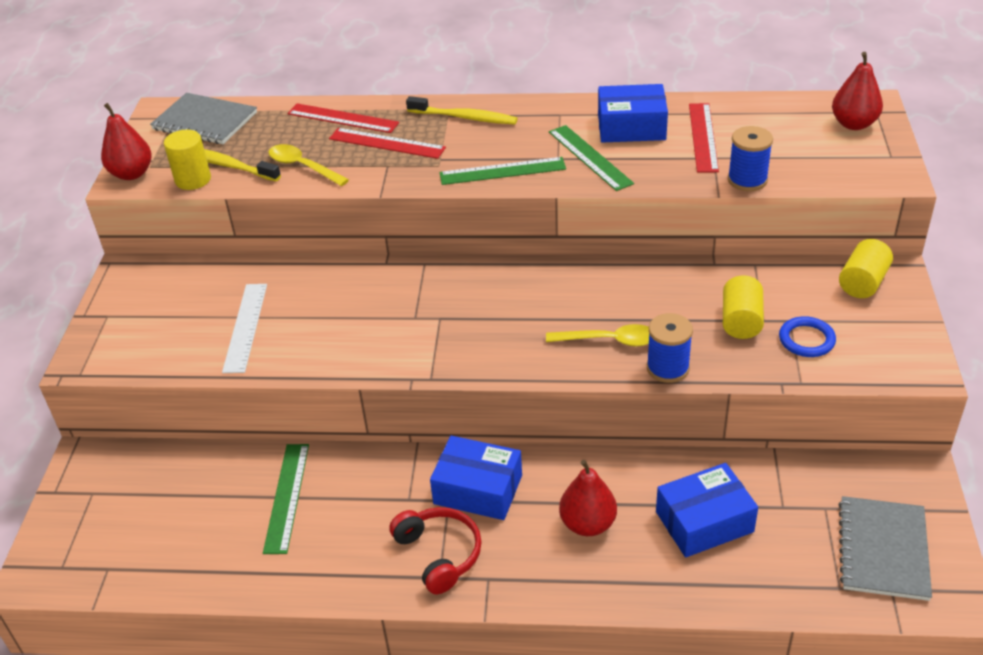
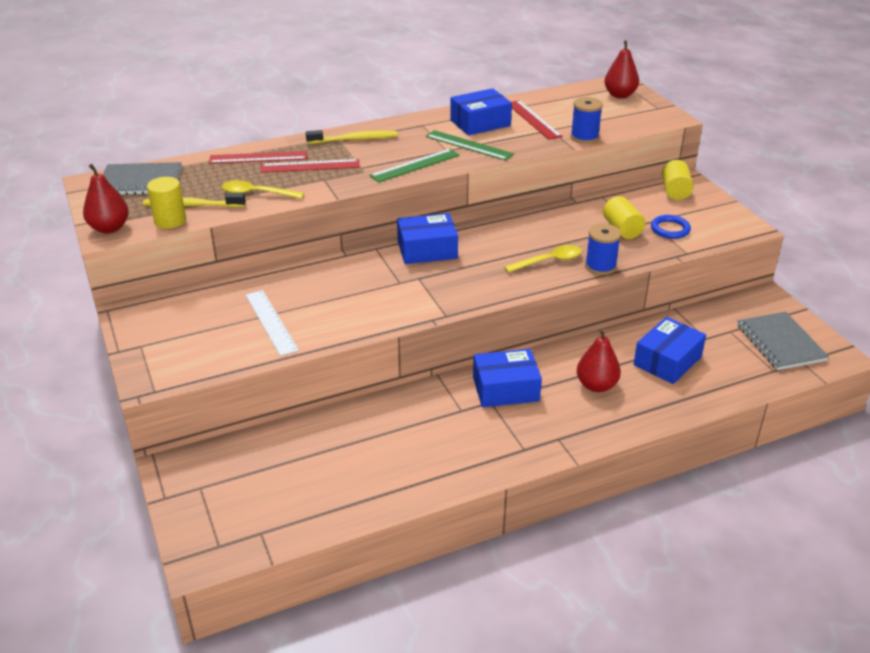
camera: 30 degrees left, 5 degrees down
green ruler [263,444,309,554] -> none
red headphones [389,507,482,594] -> none
none -> blue box [397,213,458,264]

